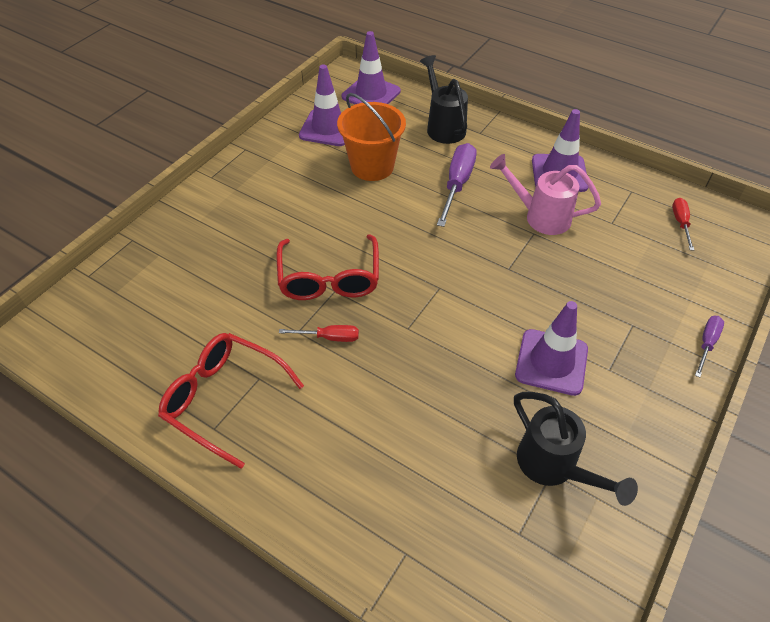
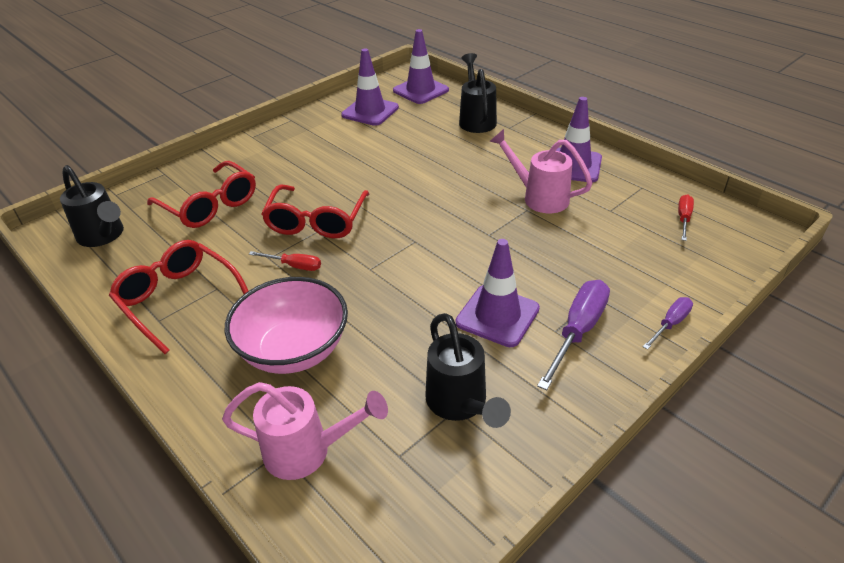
camera: 15 degrees right, 10 degrees down
orange bucket [337,93,406,181] -> none
purple screwdriver [437,143,477,227] -> purple screwdriver moved to [537,280,610,390]
none -> black watering can [60,165,124,247]
none -> red glasses [147,161,256,228]
none -> pink watering can [222,382,388,480]
none -> pink bowl [225,277,348,374]

